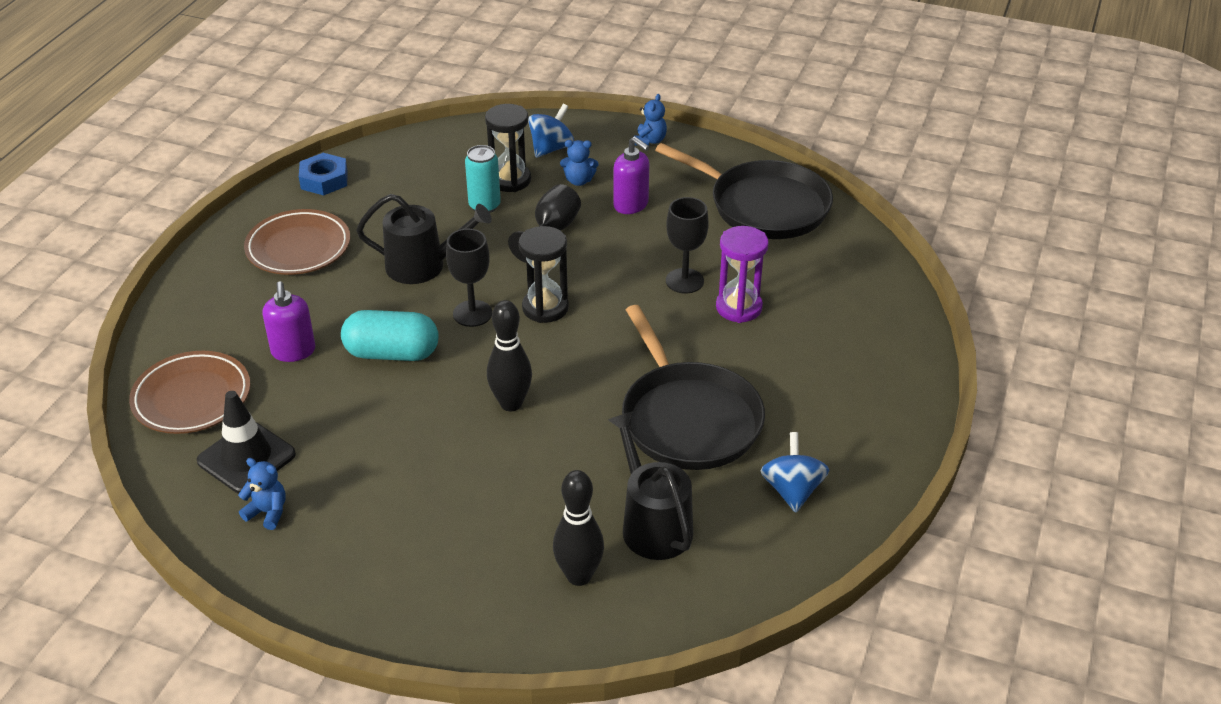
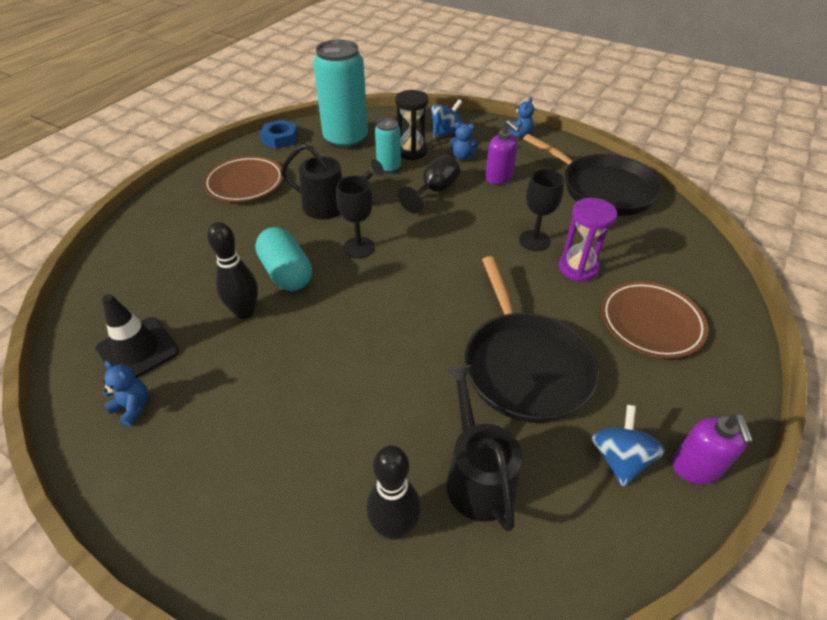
camera: 10 degrees right, 5 degrees up
brown plate [129,351,251,434] -> brown plate moved to [601,281,708,358]
purple soap dispenser [262,281,315,362] -> purple soap dispenser moved to [672,413,753,484]
turquoise capsule [341,310,438,361] -> turquoise capsule turned 45 degrees clockwise [255,227,312,291]
black bowling pin [487,300,532,411] -> black bowling pin moved to [207,222,258,319]
black hourglass [519,226,569,323] -> none
none -> turquoise can [313,40,368,149]

